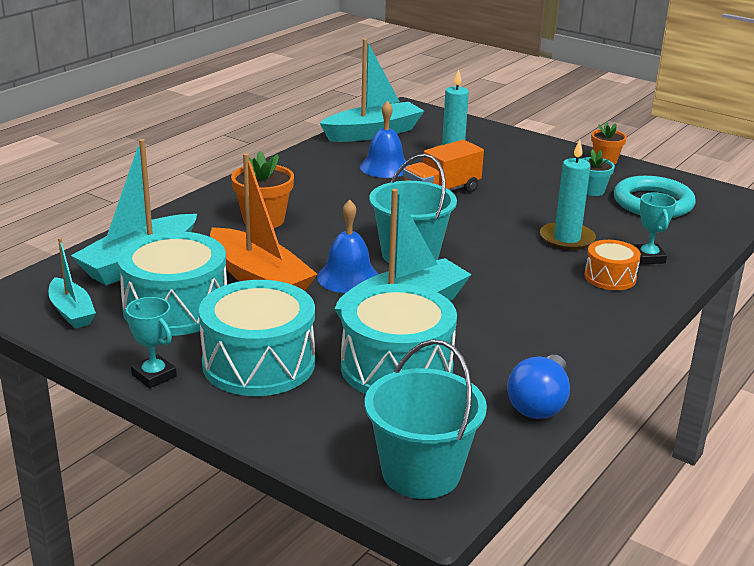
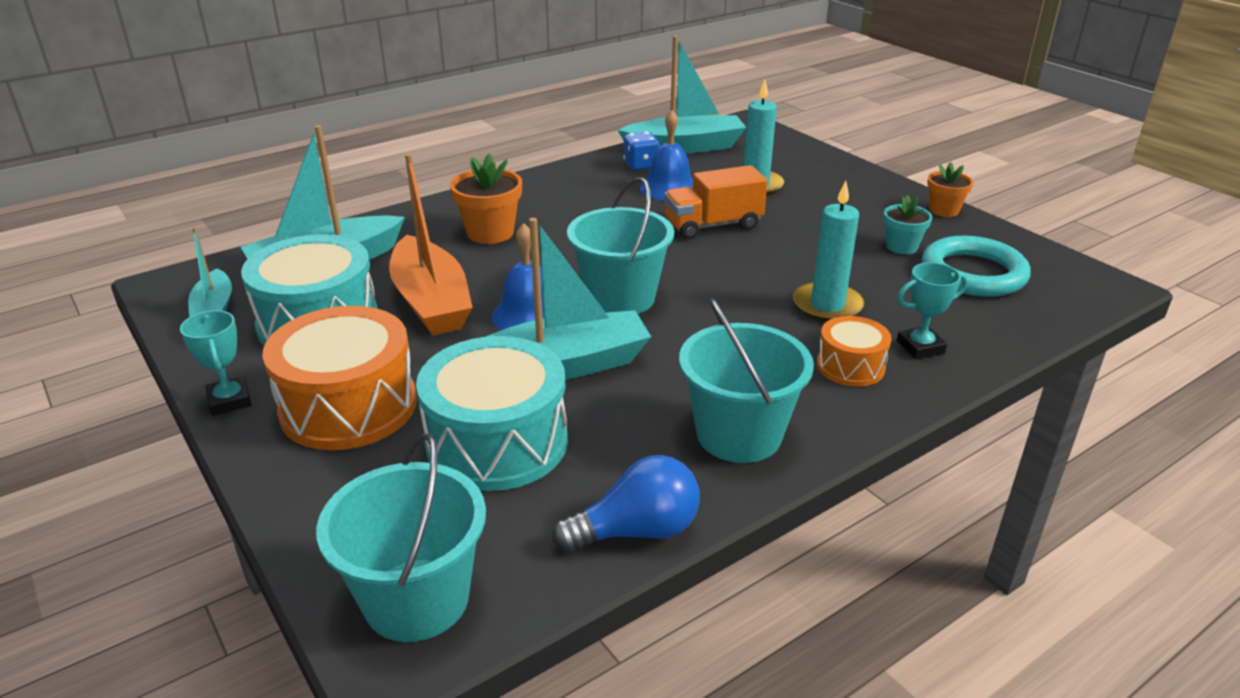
camera: 20 degrees right, 5 degrees up
turquoise drum [199,280,315,396] -> orange drum [262,306,417,450]
blue light bulb [507,355,570,419] -> blue light bulb turned 150 degrees counterclockwise [552,455,700,552]
turquoise trophy [633,192,677,264] -> turquoise trophy turned 60 degrees clockwise [897,262,968,359]
none -> blue dice [623,132,660,171]
none -> turquoise bucket [679,298,814,463]

